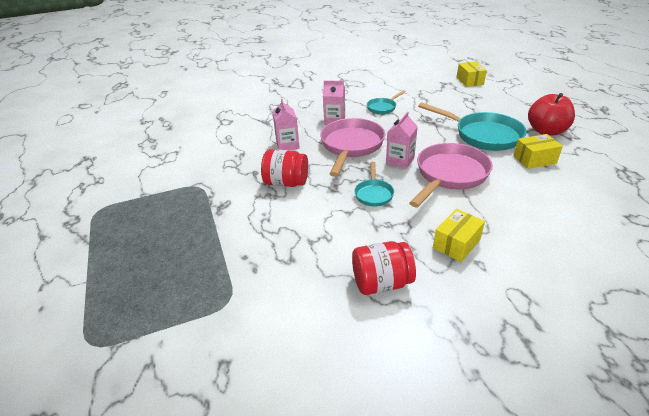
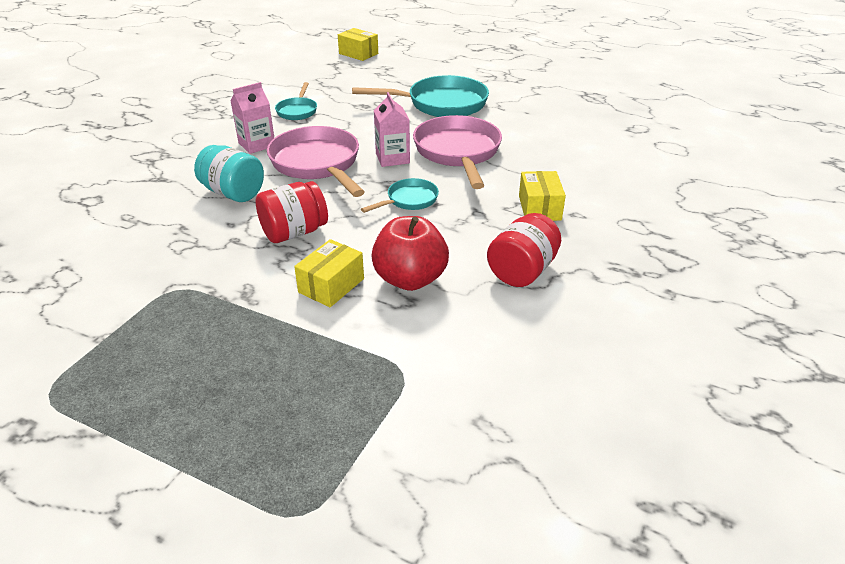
camera: 45 degrees left, 0 degrees up
pink carton [273,99,300,150] -> turquoise jar [194,145,264,202]
turquoise pan [354,162,394,207] -> turquoise pan turned 90 degrees counterclockwise [361,178,439,213]
yellow box [513,134,563,169] -> yellow box moved to [294,239,364,307]
red apple [528,93,575,136] -> red apple moved to [371,216,449,291]

